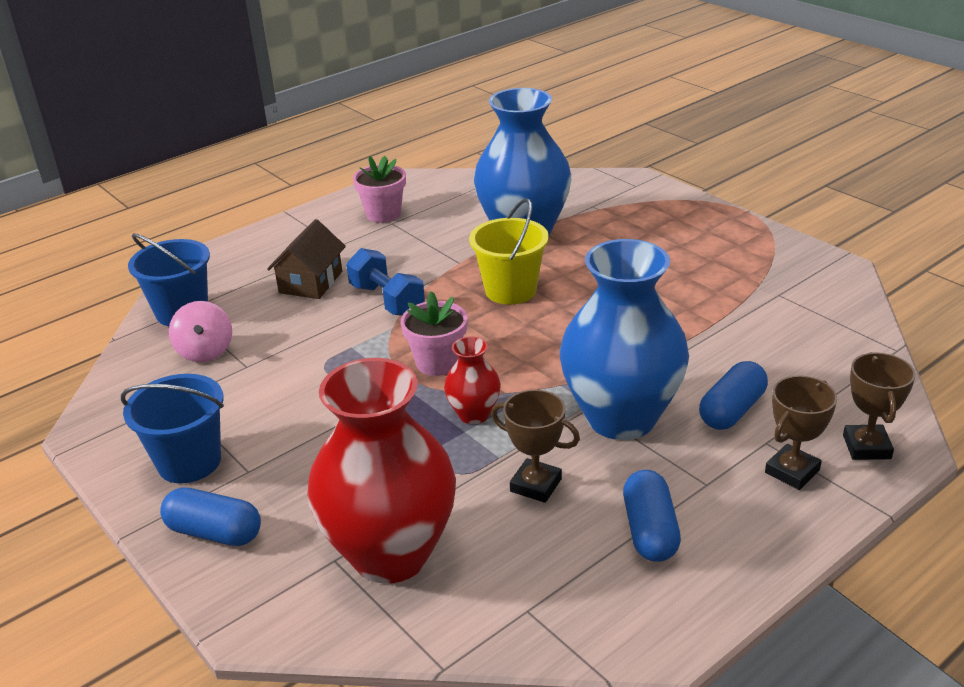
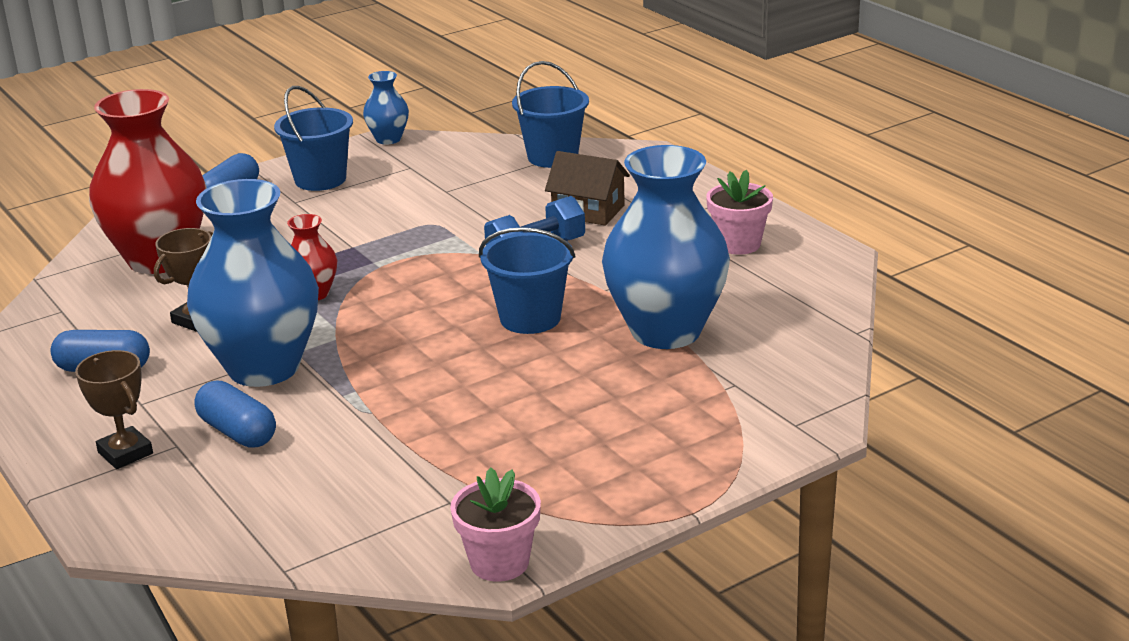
camera: 95 degrees right, 5 degrees down
pink spinning top [169,301,232,362] -> none
pink flower pot [401,291,468,376] -> pink flower pot moved to [450,467,541,581]
yellow bucket [469,198,549,305] -> blue bucket [479,227,575,334]
brown trophy [843,352,916,460] -> none
none -> blue vase [363,71,409,145]

